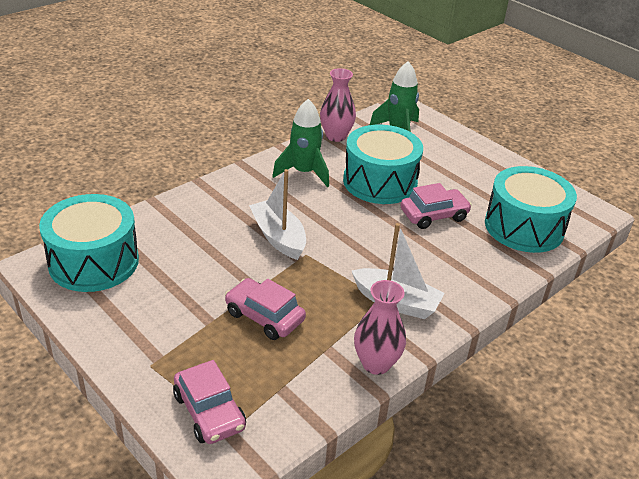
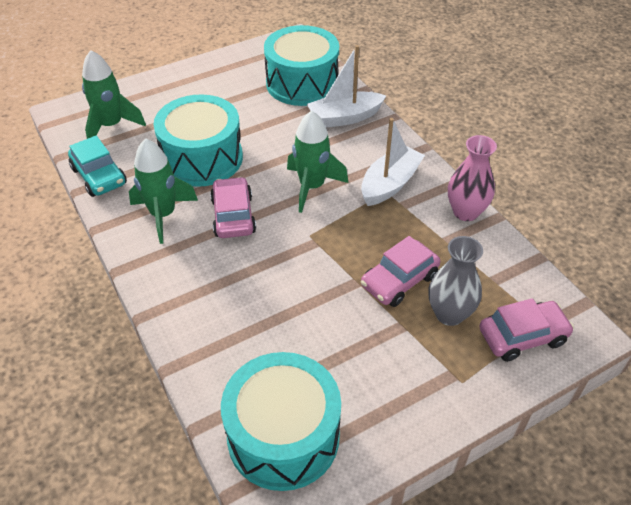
camera: 75 degrees left, 10 degrees up
white boat [249,169,306,260] -> white boat moved to [307,45,386,128]
pink vase [320,68,356,142] -> turquoise car [68,136,127,197]
pink car [401,183,472,229] -> pink car moved to [210,177,256,238]
none -> green rocket [287,111,348,213]
none -> grey vase [428,236,483,326]

